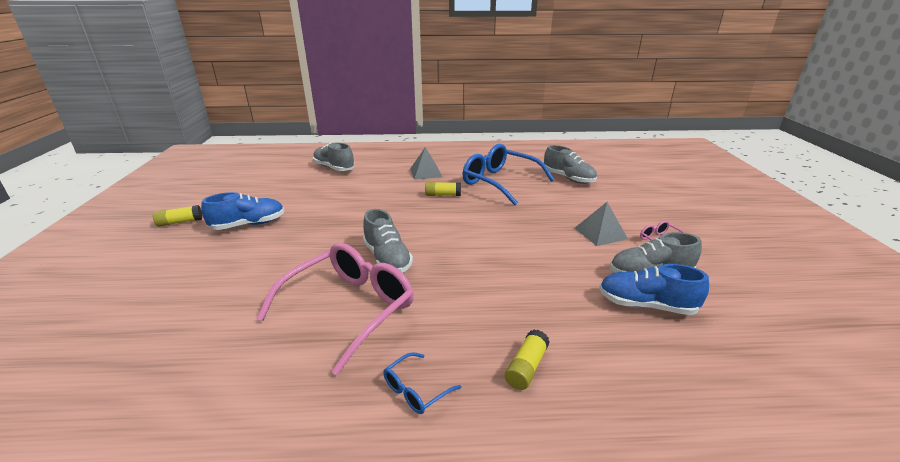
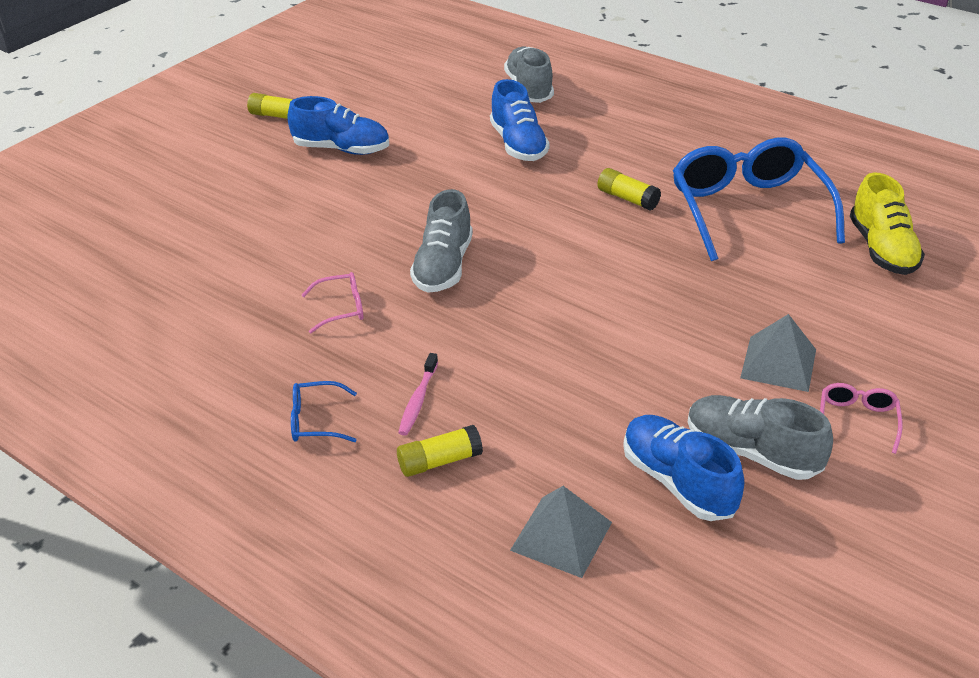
camera: 40 degrees right, 10 degrees up
pink glasses [256,243,414,375] -> pink glasses [302,272,363,333], size x0.42
grey pyramid [410,147,442,180] -> grey pyramid moved to [510,486,612,578]
grey shoe [544,145,597,184] -> yellow shoe [850,173,925,275]
none -> pink toothbrush [398,353,438,436]
none -> blue shoe [490,79,550,161]

